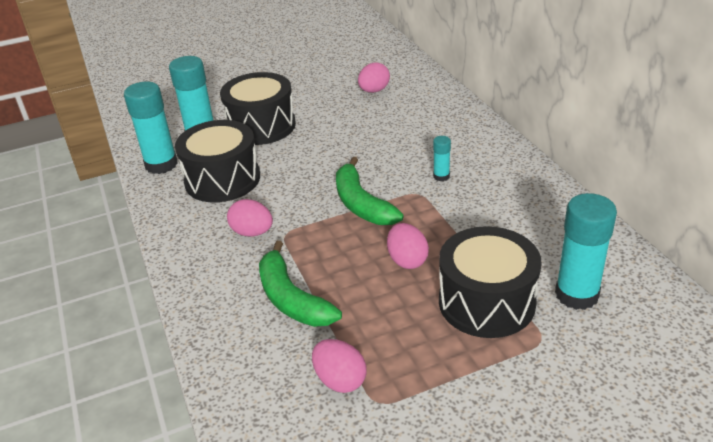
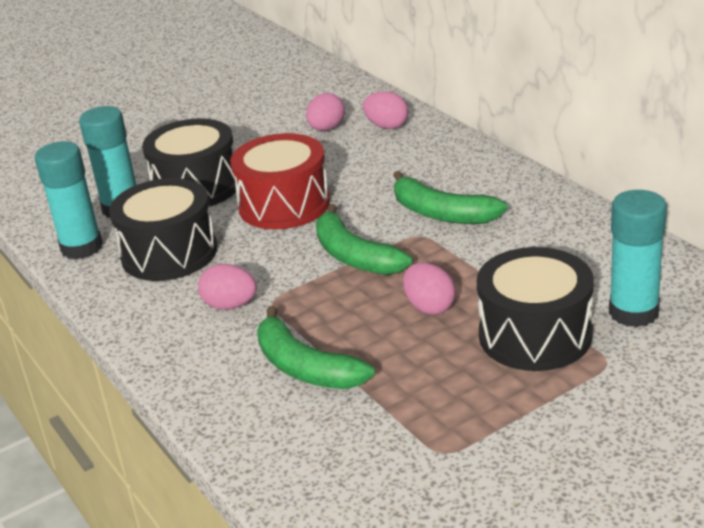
camera: 10 degrees left, 5 degrees down
pink egg [312,339,367,393] -> pink egg moved to [363,91,408,129]
turquoise glue stick [433,136,451,181] -> green banana [393,171,508,224]
none -> red drum [230,133,330,230]

